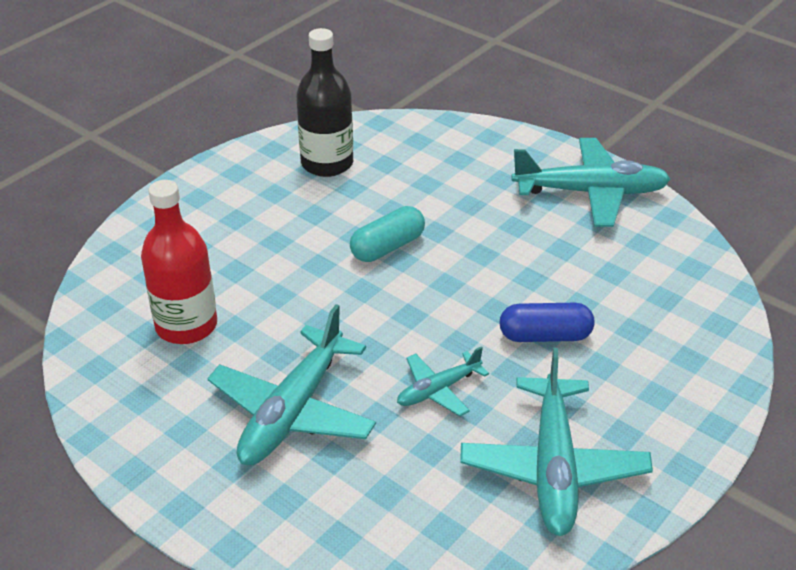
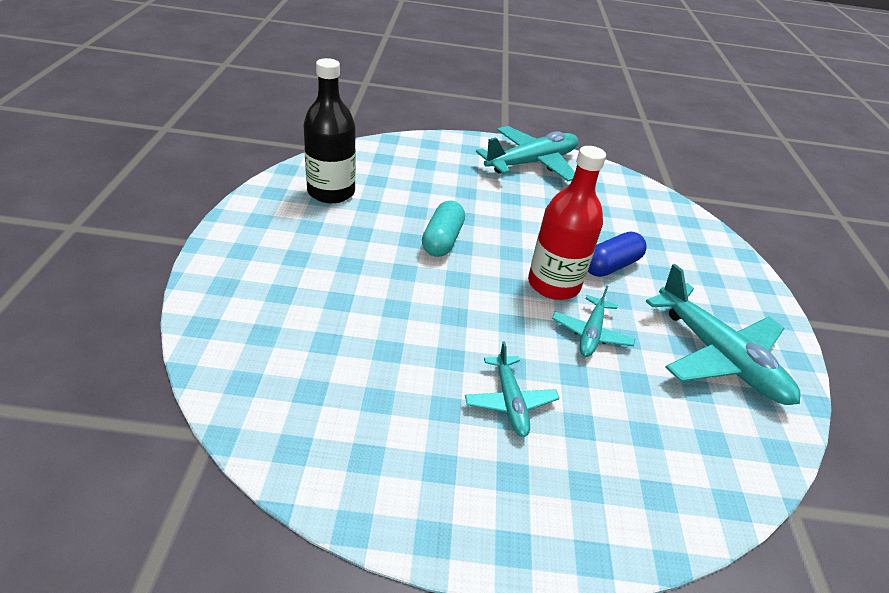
camera: 40 degrees left, 0 degrees up
red bottle [141,180,217,344] -> red bottle moved to [528,146,606,300]
turquoise plane [207,304,376,465] -> turquoise plane [465,341,559,437], size x0.53

